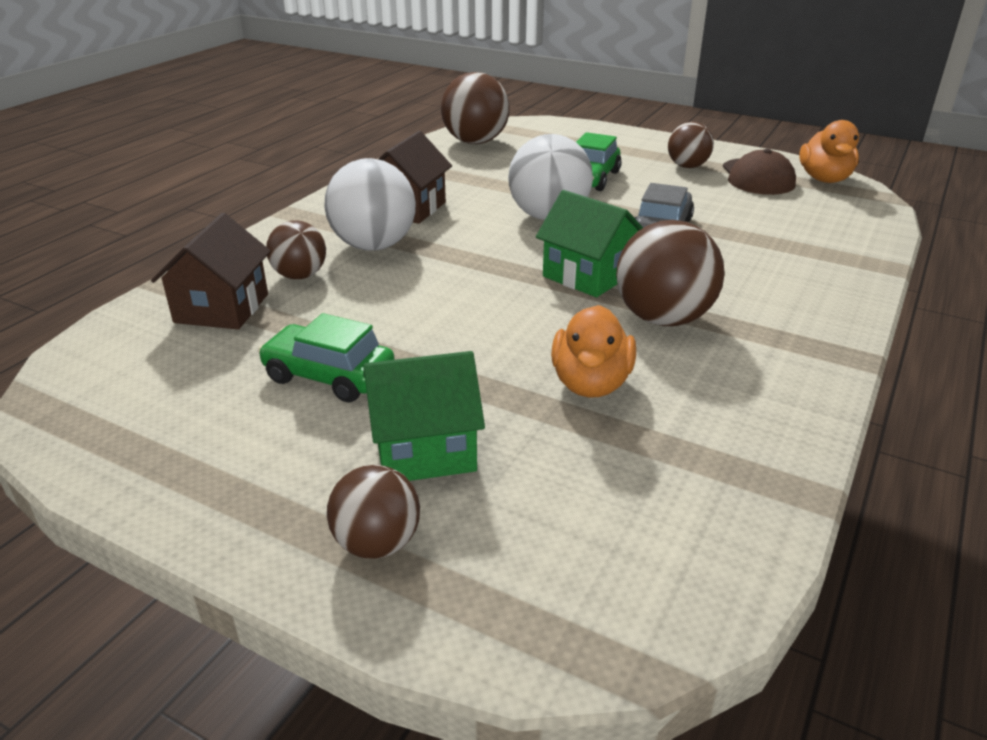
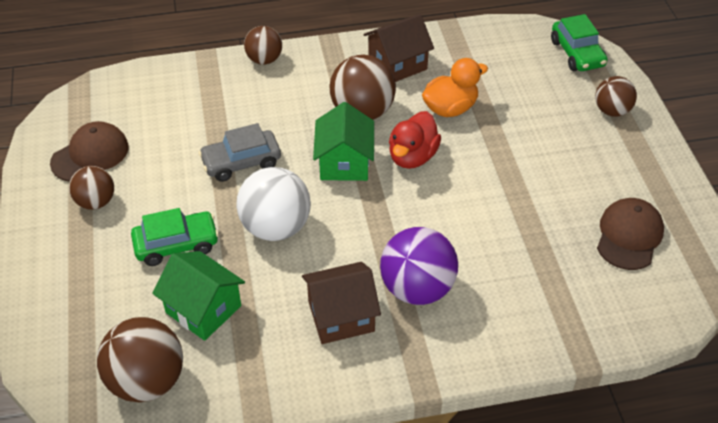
camera: 130 degrees left, 15 degrees up
brown house [151,213,271,329] -> brown house moved to [363,14,434,82]
green car [258,313,395,402] -> green car moved to [551,14,607,71]
brown ball [266,220,326,279] -> brown ball moved to [244,26,282,65]
white ball [325,158,416,251] -> purple ball [380,227,458,305]
green house [363,351,485,481] -> green house moved to [152,251,245,341]
orange duck [799,120,859,183] -> none
none -> red duck [389,111,441,169]
none -> brown cap [597,198,664,270]

